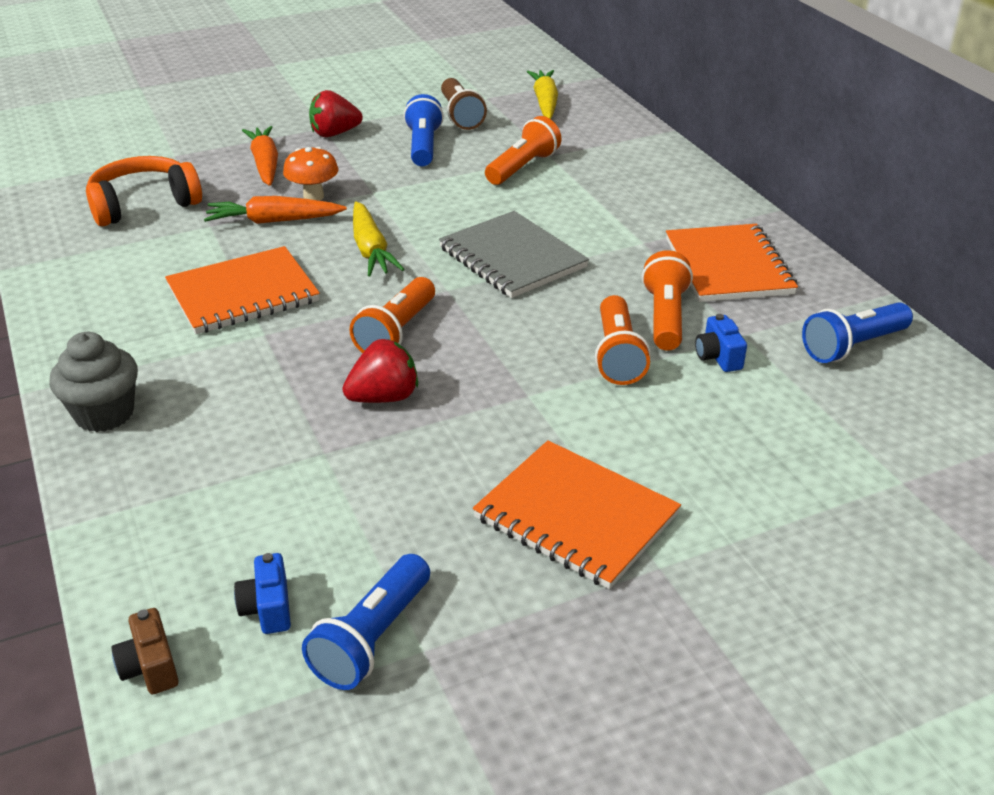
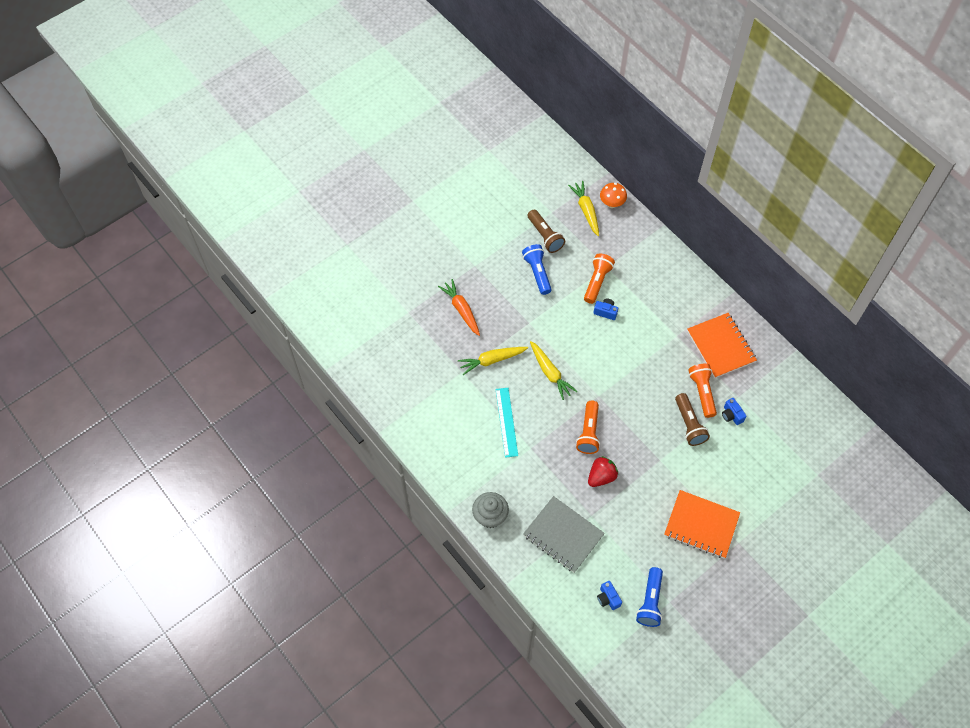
camera: 15 degrees left, 25 degrees up
orange headphones [86,156,202,226] -> none
brown camera [111,608,179,694] -> none
orange notebook [165,246,320,334] -> turquoise ruler [496,388,518,458]
orange carrot [204,196,347,224] -> yellow carrot [458,347,528,375]
orange mushroom [283,147,339,201] -> orange mushroom moved to [600,183,627,208]
red strawberry [309,90,363,137] -> none
grey notebook [439,211,589,298] -> grey notebook moved to [523,496,605,573]
orange flashlight [595,295,651,385] -> brown flashlight [675,393,710,446]
blue flashlight [802,302,913,363] -> none
none -> blue camera [594,299,618,320]

